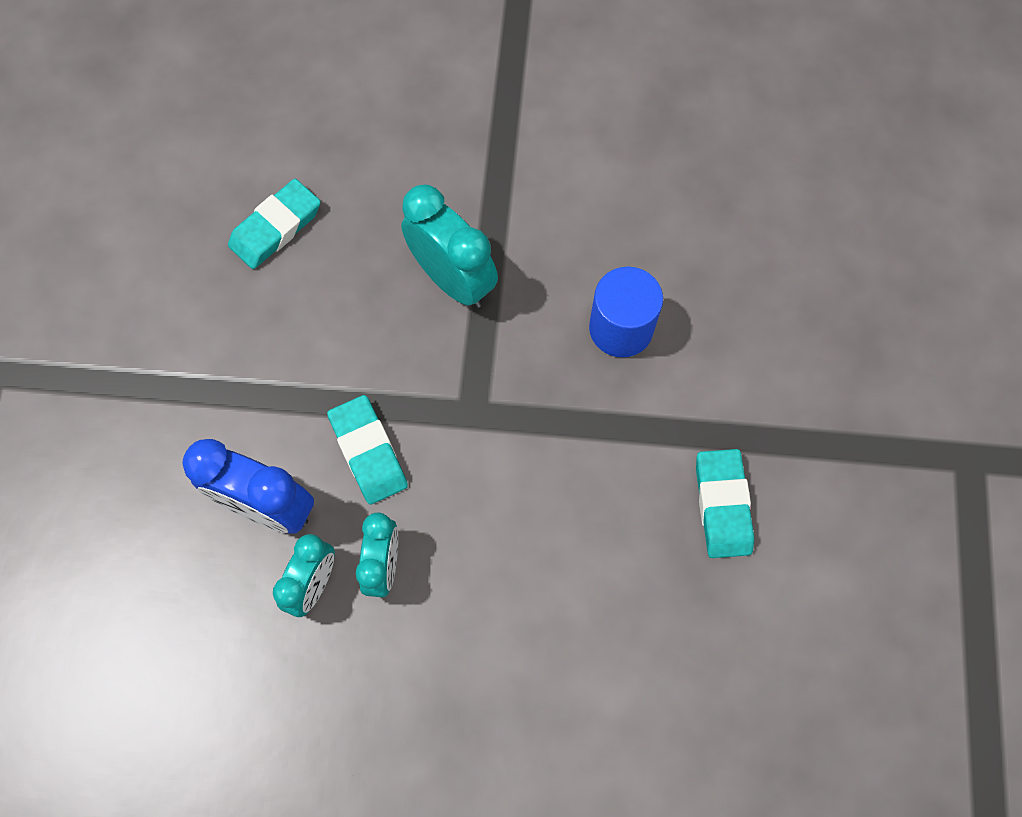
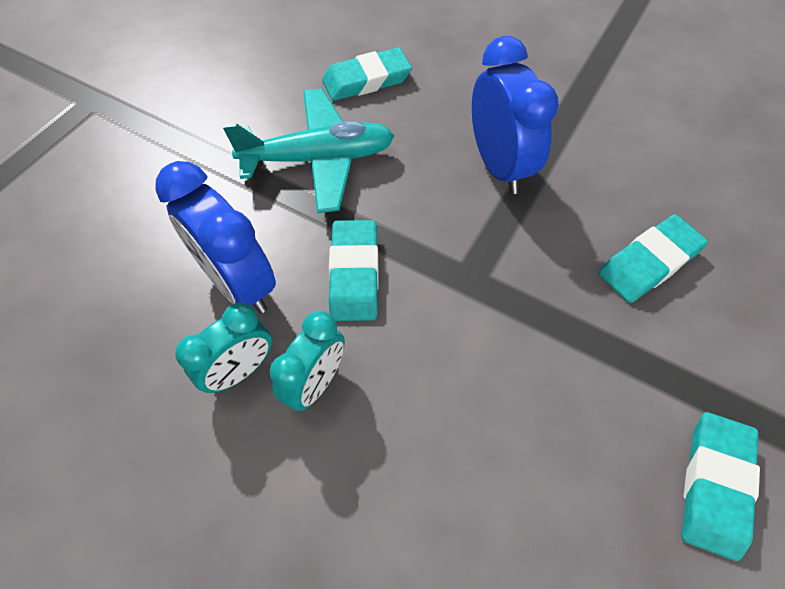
camera: 25 degrees right, 10 degrees down
turquoise clock [401,184,498,308] -> blue clock [472,36,559,194]
blue cylinder [589,267,663,357] -> turquoise eraser [599,214,708,303]
none -> turquoise plane [223,89,394,213]

